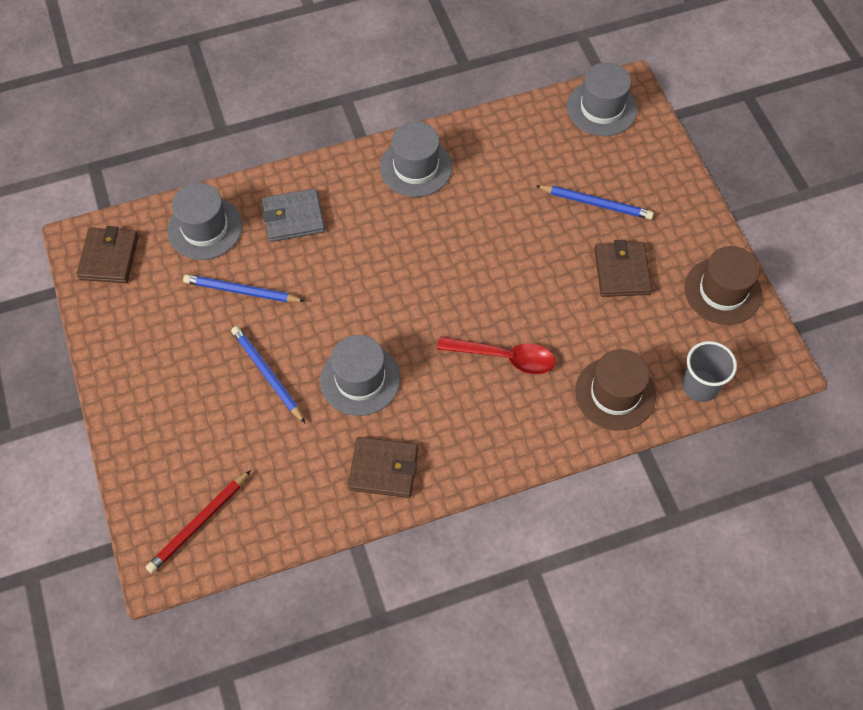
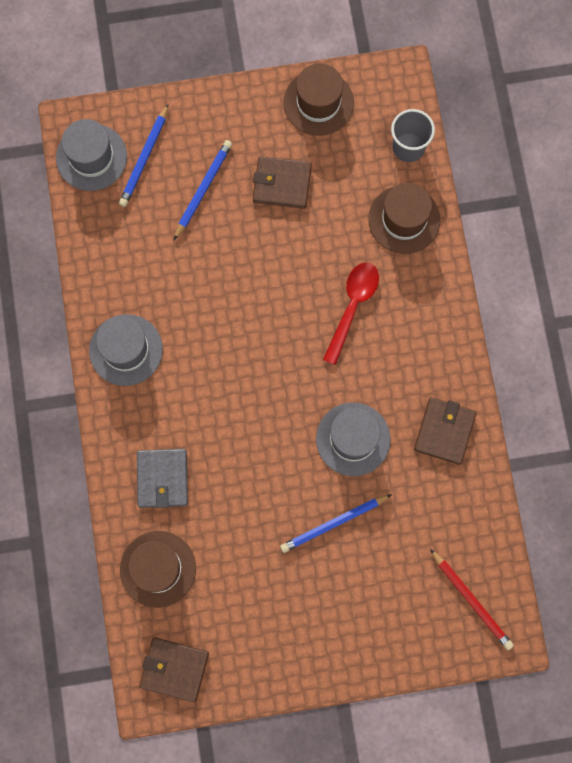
camera: 80 degrees left, 15 degrees up
grey hat [167,183,242,260] -> brown hat [120,531,196,608]
blue pencil [183,274,305,302] -> blue pencil moved to [119,104,168,207]

